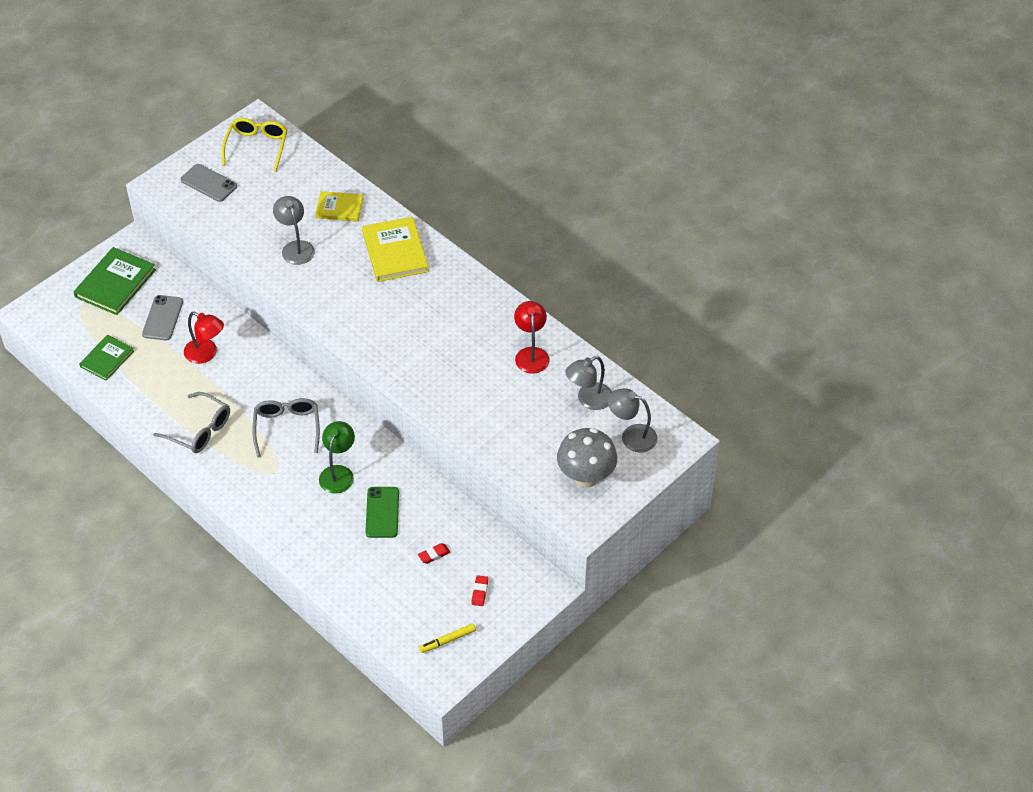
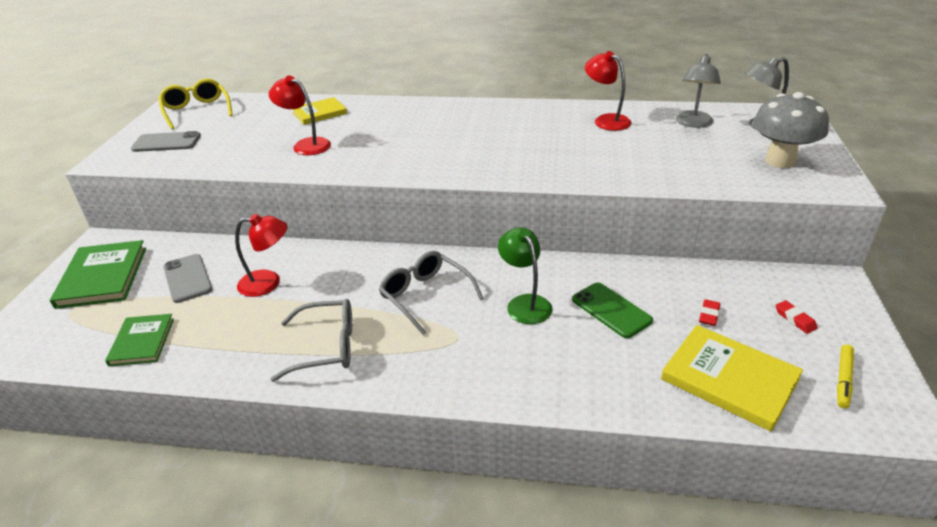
camera: 35 degrees left, 15 degrees down
grey lamp [273,196,315,265] -> red lamp [269,75,331,155]
yellow book [362,217,429,282] -> yellow book moved to [661,325,803,432]

